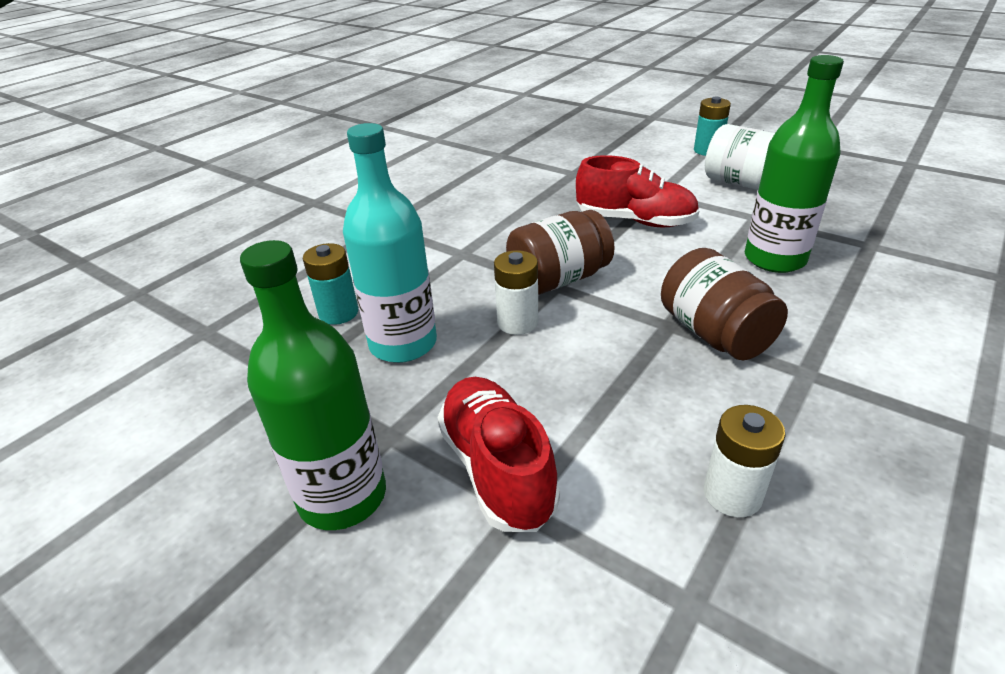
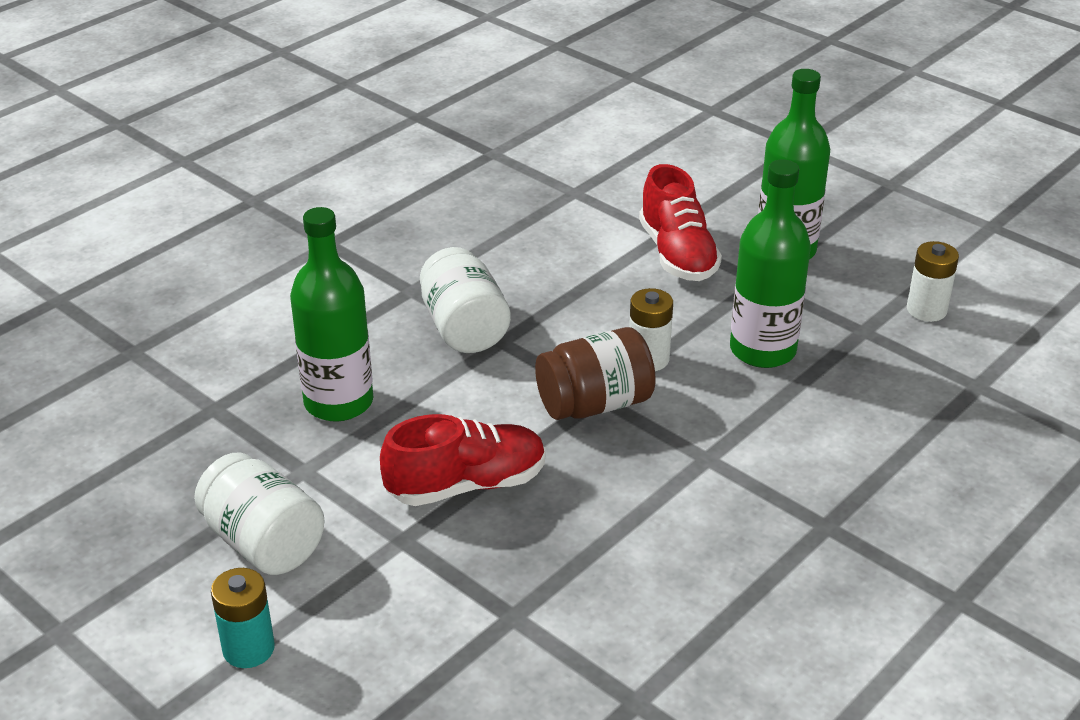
camera: 175 degrees left, 0 degrees up
turquoise battery [303,243,358,325] -> none
turquoise bottle [343,123,437,363] -> green bottle [730,159,811,368]
red shoe [576,155,699,227] -> red shoe turned 135 degrees clockwise [380,414,546,506]
brown jar [661,248,788,360] -> white jar [420,247,511,353]
white battery [704,405,786,517] -> white battery moved to [907,241,959,322]

